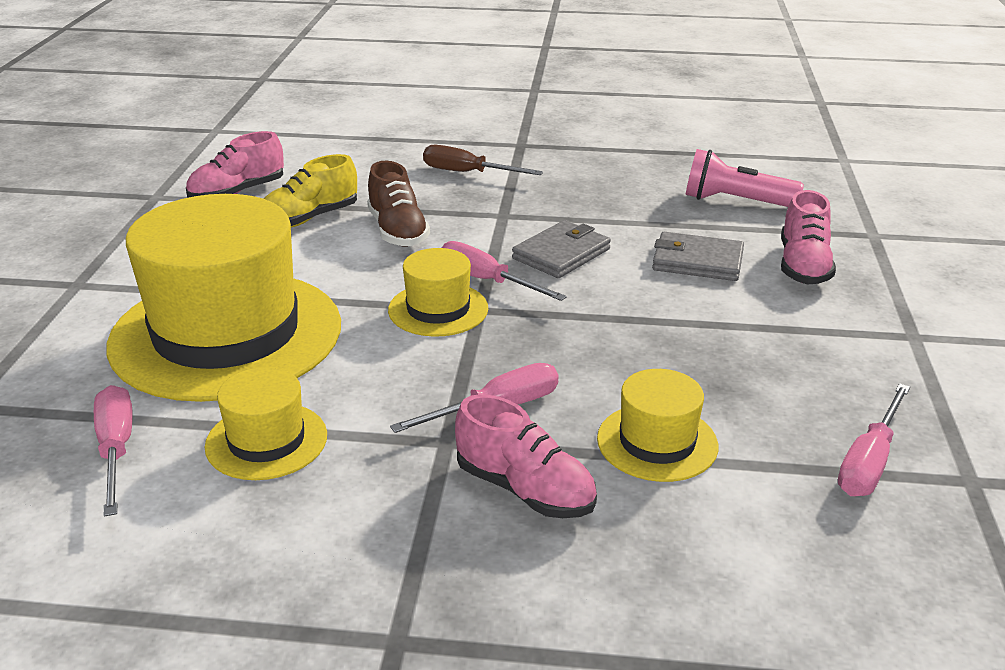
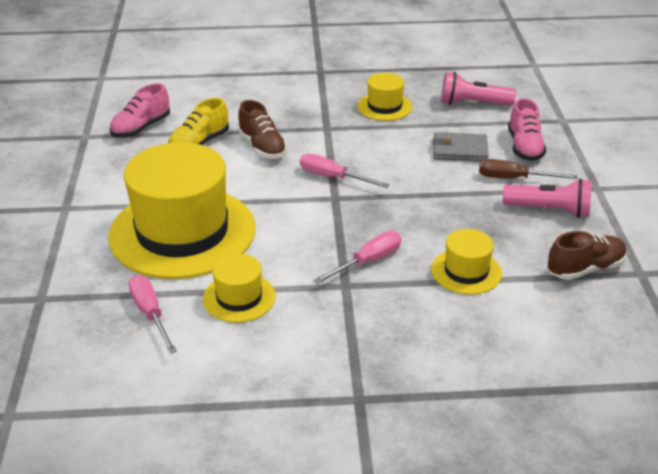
camera: 10 degrees left, 5 degrees up
yellow hat [388,248,488,337] -> yellow hat moved to [357,73,412,121]
brown screwdriver [423,145,543,175] -> brown screwdriver moved to [479,159,578,179]
pink shoe [455,394,597,518] -> none
grey wallet [512,220,611,278] -> none
pink screwdriver [838,383,910,496] -> brown shoe [547,231,627,280]
none -> pink flashlight [503,179,591,218]

